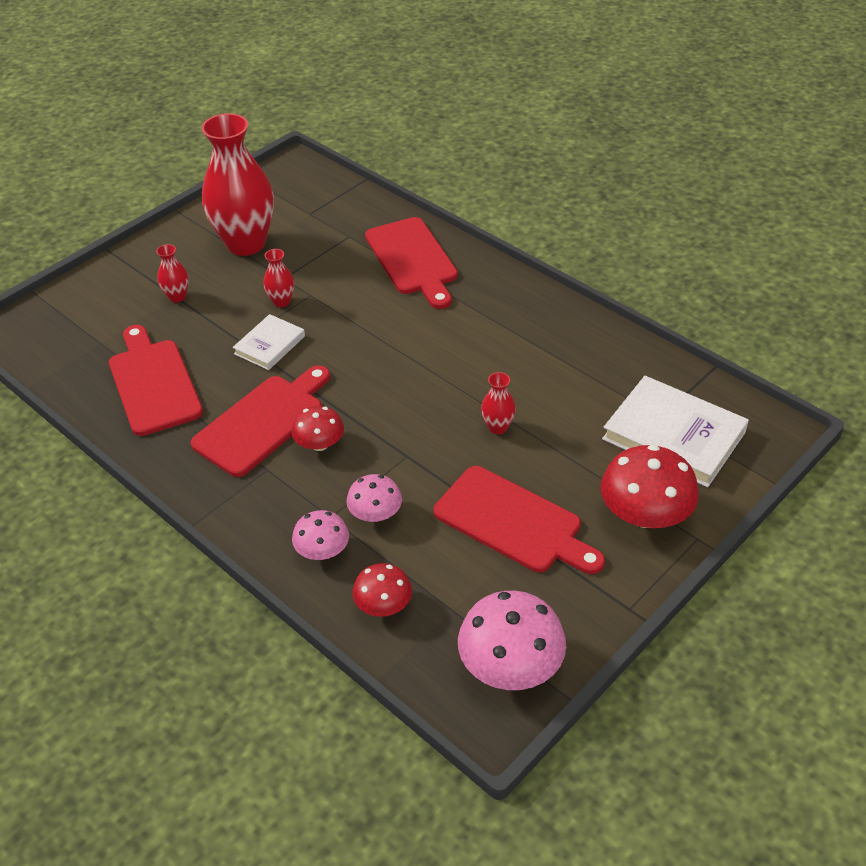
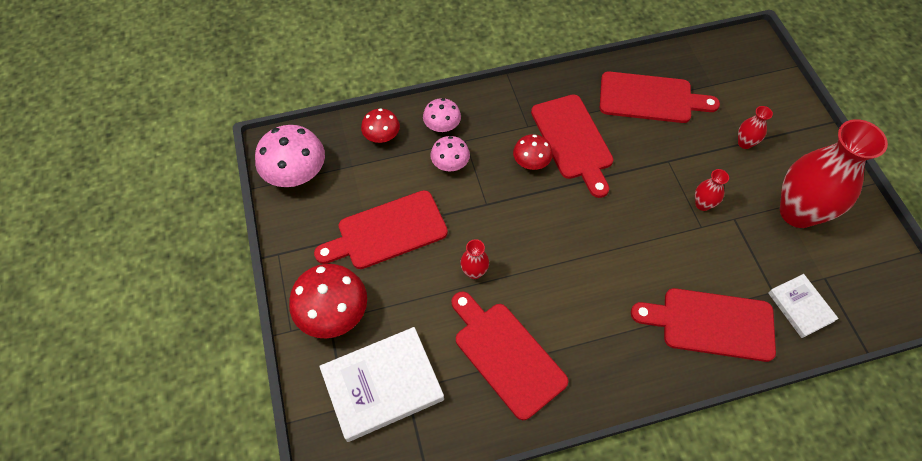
camera: 120 degrees right, 15 degrees up
white book [233,314,305,370] -> white book moved to [768,274,839,338]
none -> red cutting board [452,292,568,420]

